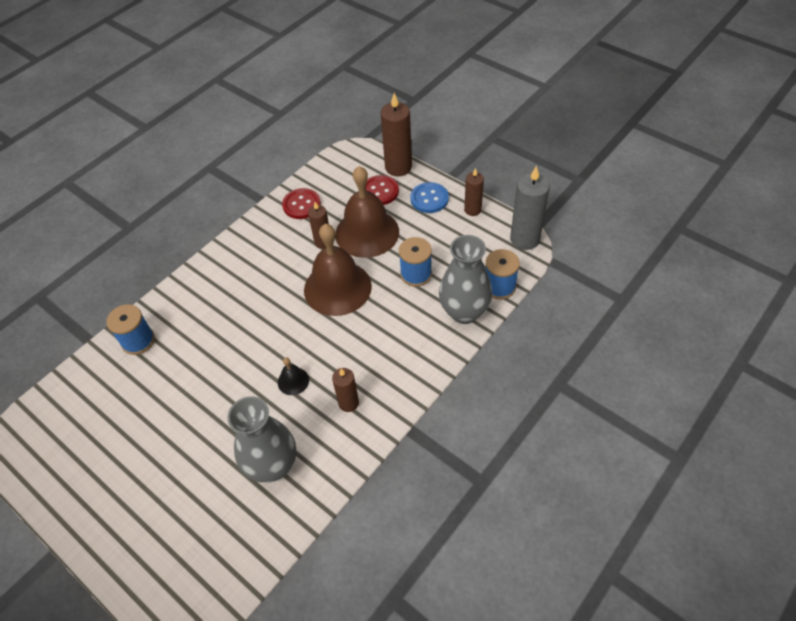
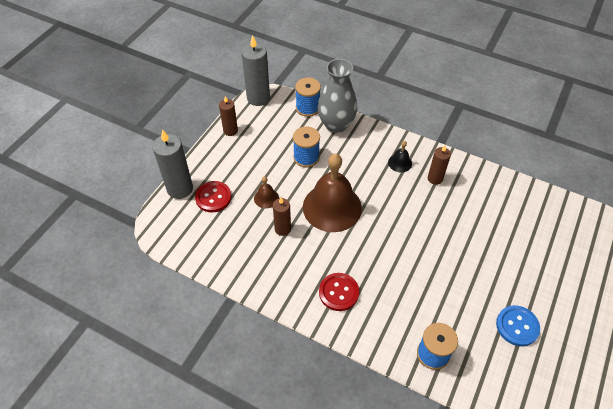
camera: 105 degrees left, 0 degrees up
grey vase [228,396,296,483] -> none
black bell [278,357,309,395] -> black bell moved to [388,141,412,173]
red button [282,188,321,219] -> red button moved to [319,273,359,311]
brown bell [335,166,399,258] -> brown bell [254,177,279,208], size x0.43
brown candle [381,93,412,176] -> grey candle [153,129,193,199]
blue button [410,182,449,213] -> blue button moved to [496,305,540,346]

